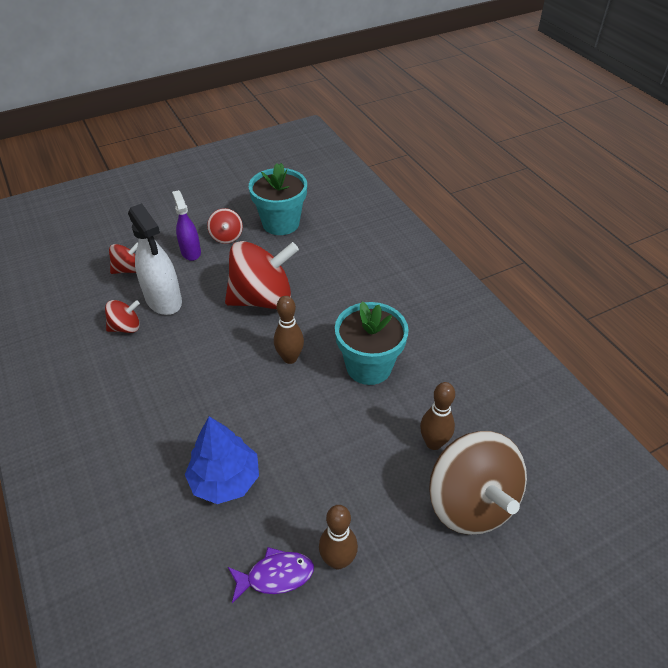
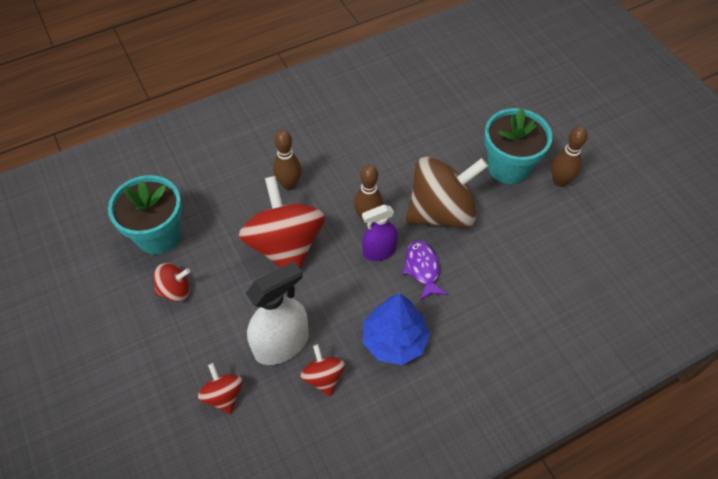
camera: 90 degrees left, 10 degrees up
purple spray bottle [172,190,201,261] -> purple spray bottle moved to [362,205,398,261]
blue tree [185,416,259,504] -> blue tree moved to [363,293,430,365]
purple fish [228,547,314,603] -> purple fish moved to [402,241,448,300]
turquoise flower pot [335,302,409,385] -> turquoise flower pot moved to [484,108,552,184]
brown bowling pin [420,382,455,450] -> brown bowling pin moved to [273,130,302,190]
brown spinning top [429,431,527,535] -> brown spinning top moved to [406,157,488,228]

